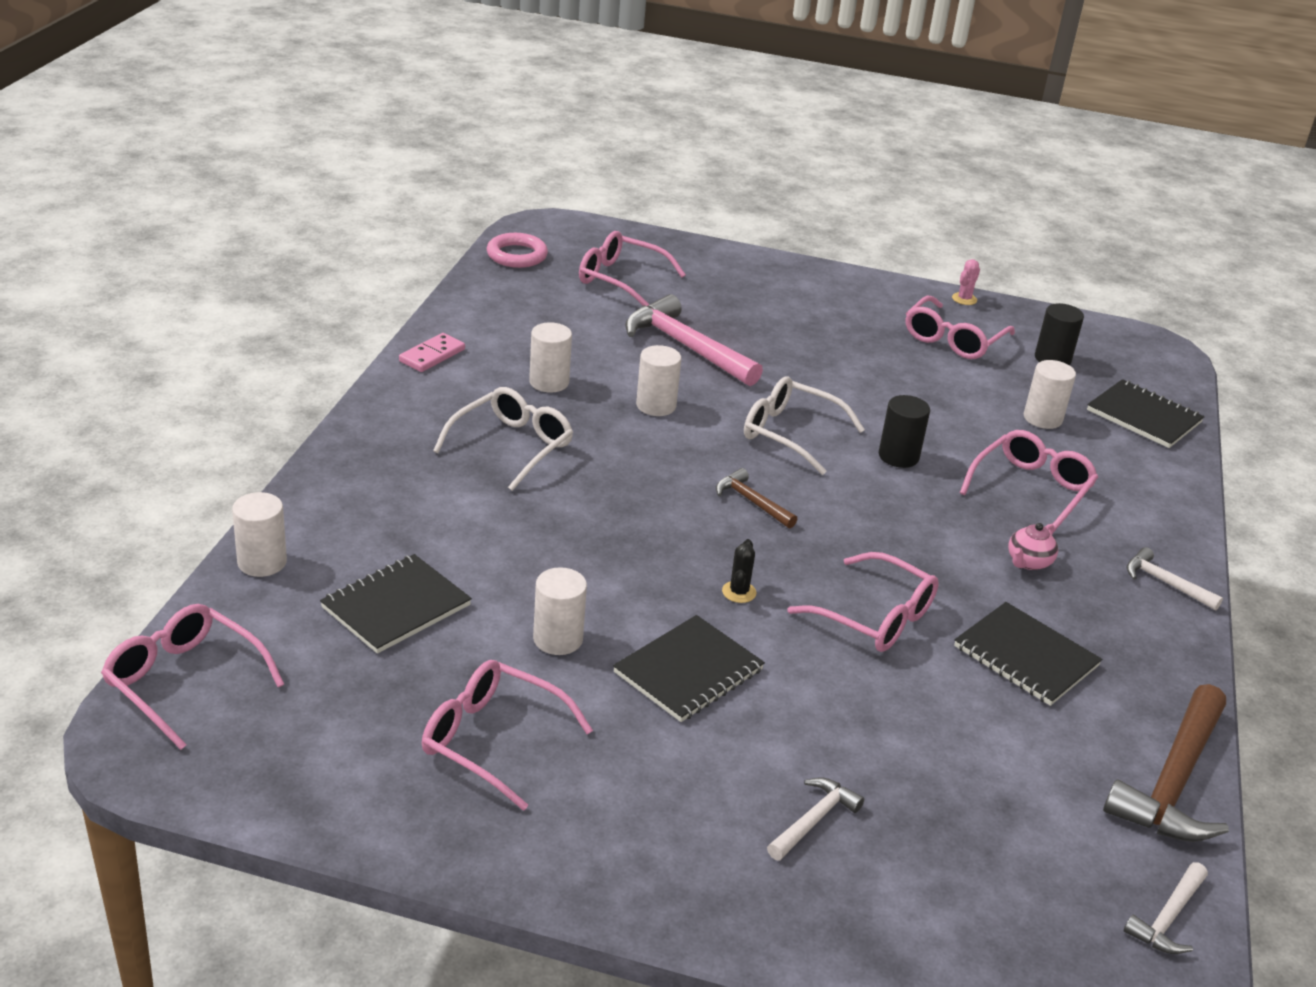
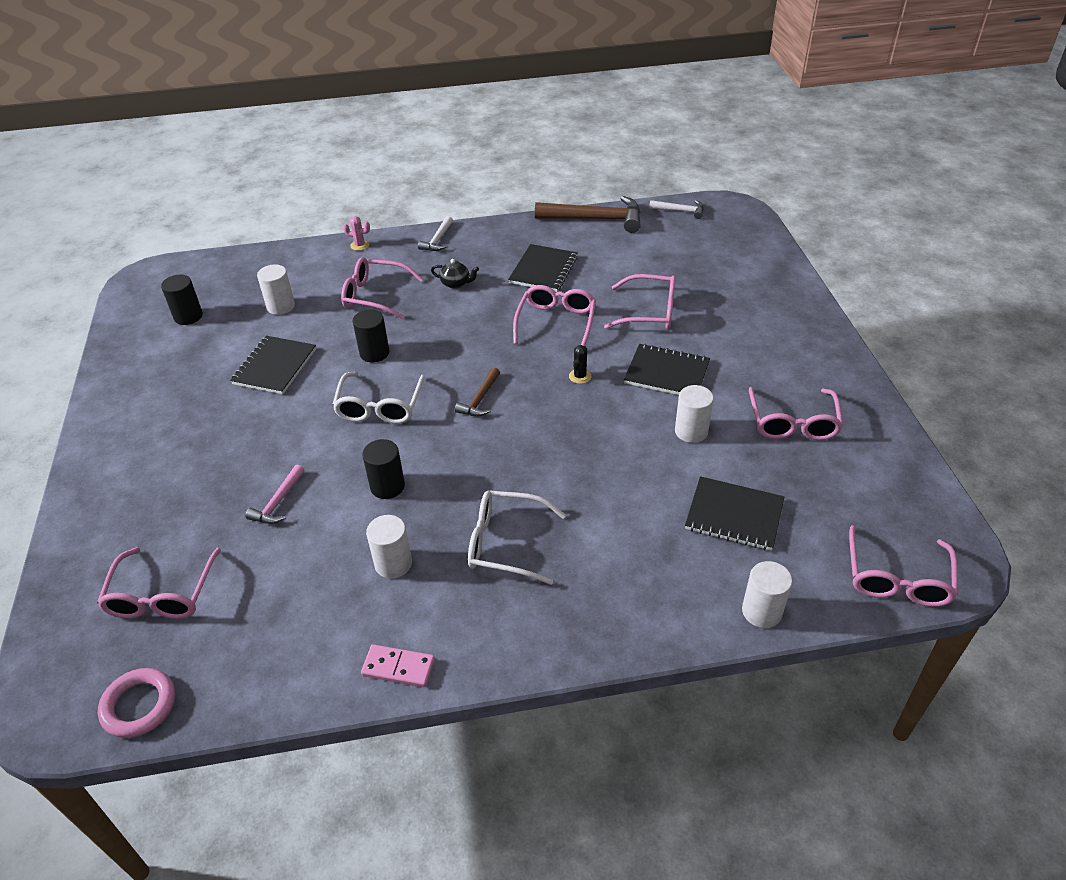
camera: 110 degrees left, 10 degrees up
pink hammer [625,294,763,386] -> pink hammer [245,465,305,524], size x0.51
white cylinder [636,345,681,416] -> black cylinder [362,439,405,499]
black cactus [722,539,756,603] -> black cactus turned 60 degrees counterclockwise [569,345,591,384]
white hammer [767,778,864,861] -> none
pink glasses [906,296,1015,359] -> pink glasses moved to [604,274,676,329]
pink cactus [952,259,980,305] -> pink cactus moved to [343,216,370,251]
pink teapot [1008,523,1058,570] -> black teapot [431,259,479,289]
black notebook [1087,379,1205,448] -> black notebook moved to [230,336,316,394]

